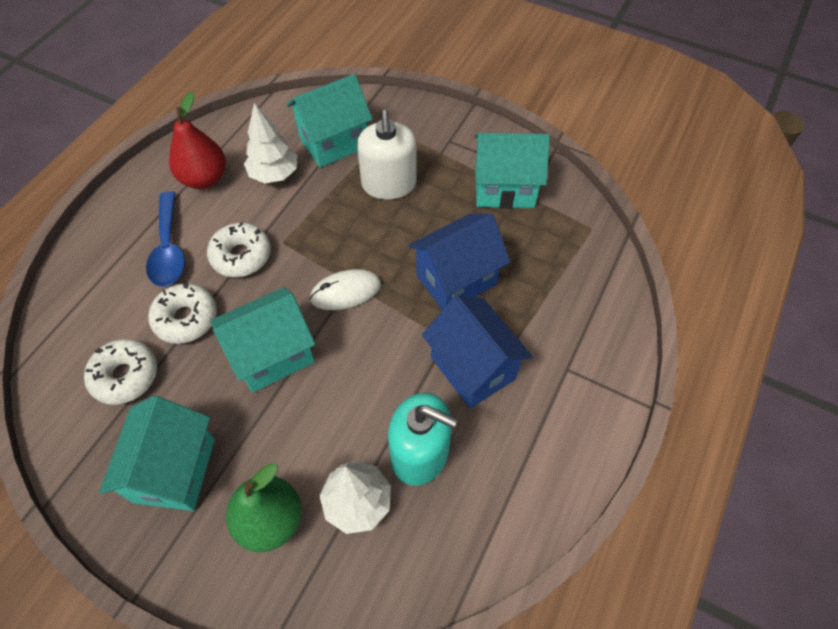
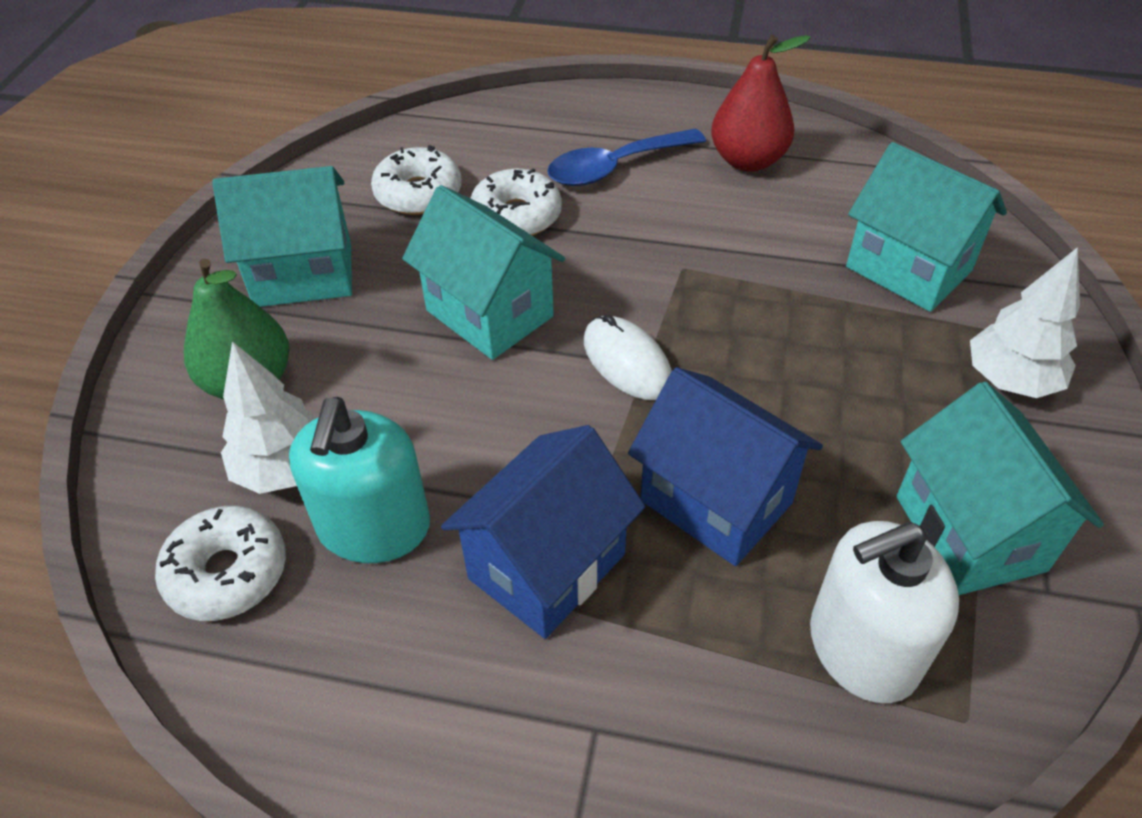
camera: 75 degrees right, 10 degrees down
white donut [207,222,271,277] -> white donut moved to [155,506,286,621]
white tree [244,103,297,183] -> white tree moved to [970,247,1080,398]
white soap dispenser [357,110,417,200] -> white soap dispenser moved to [810,521,959,703]

